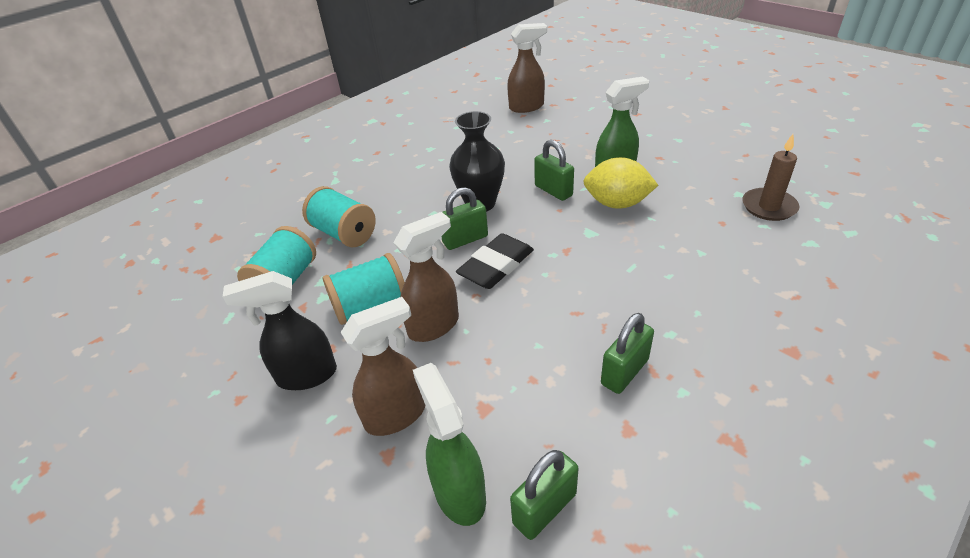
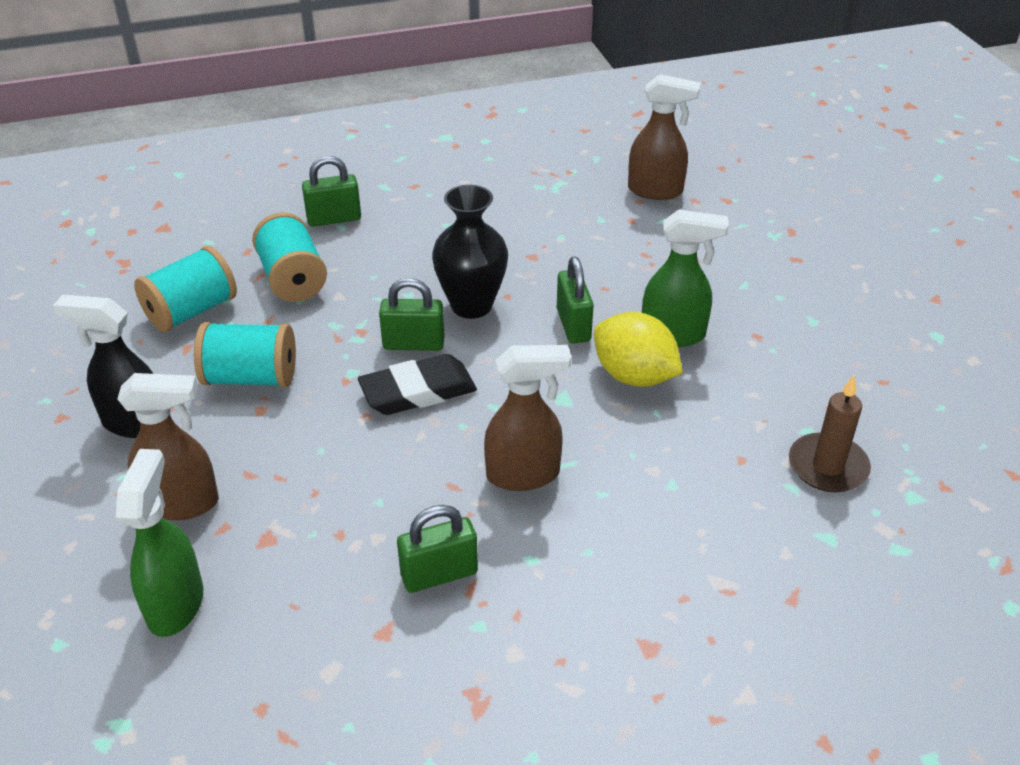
camera: 25 degrees right, 0 degrees up
brown spray bottle [393,212,459,342] -> brown spray bottle moved to [484,345,571,491]
green padlock [510,450,579,540] -> green padlock moved to [302,156,361,227]

